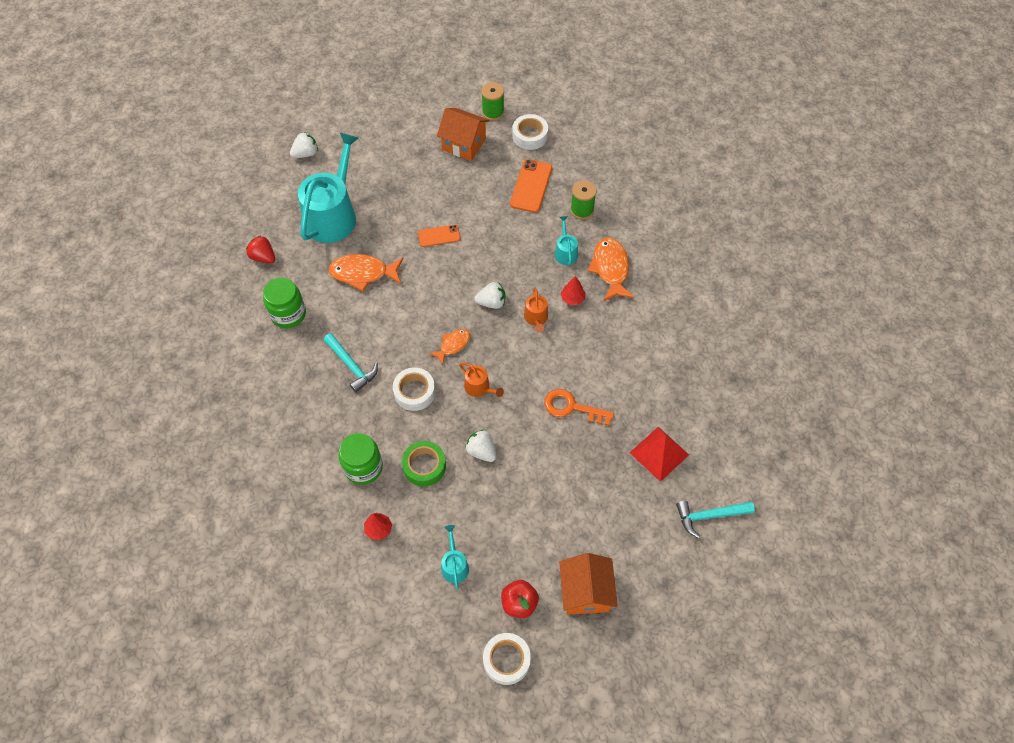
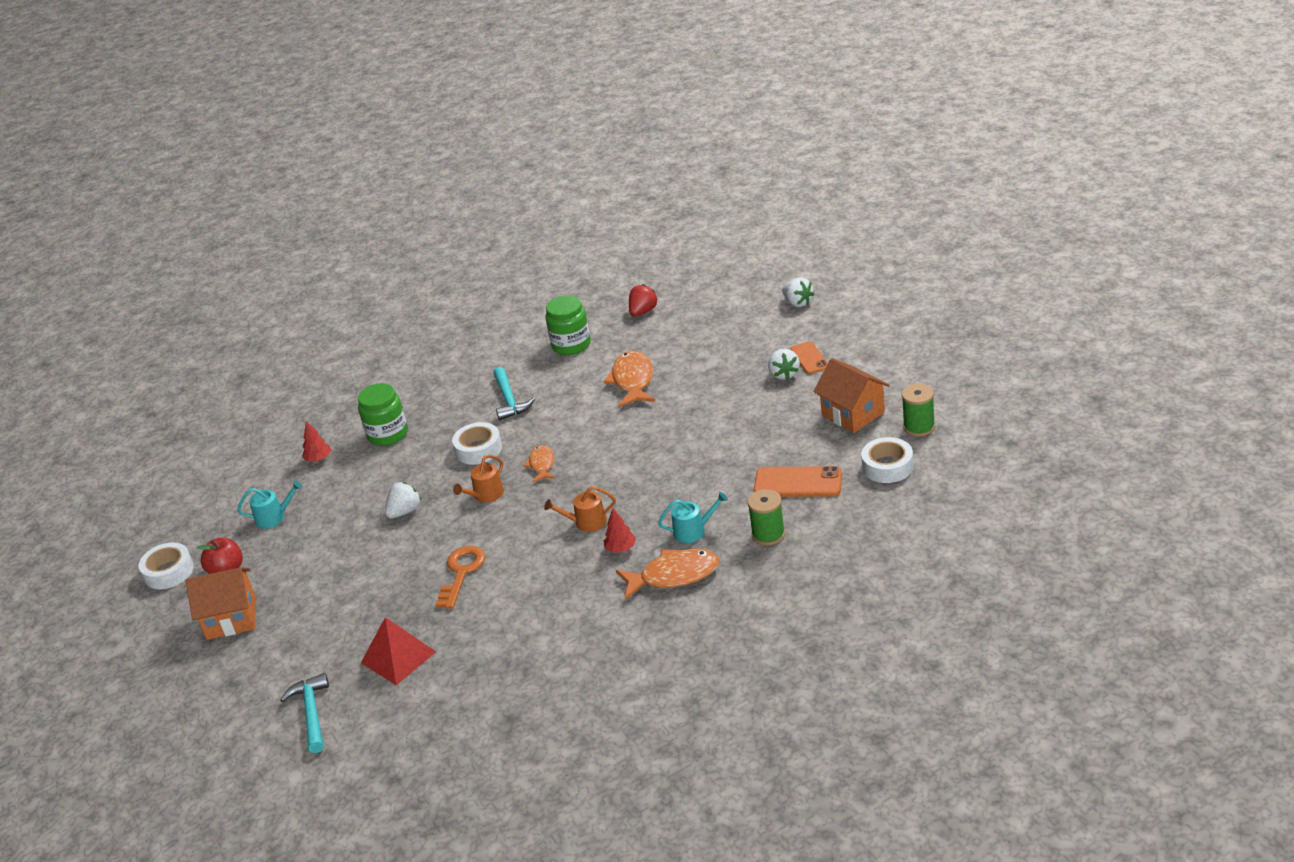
camera: 90 degrees right, 25 degrees down
turquoise watering can [298,133,358,243] -> none
turquoise hammer [324,333,378,393] -> turquoise hammer turned 60 degrees counterclockwise [493,367,535,420]
green tape [402,441,446,487] -> none
orange phone [418,225,461,247] -> orange phone moved to [790,341,828,374]
orange fish [429,329,470,366] -> orange fish turned 135 degrees counterclockwise [524,445,555,482]
orange house [437,108,489,161] -> orange house turned 60 degrees counterclockwise [813,358,889,433]
white strawberry [474,282,506,309] -> white strawberry moved to [768,349,800,380]

